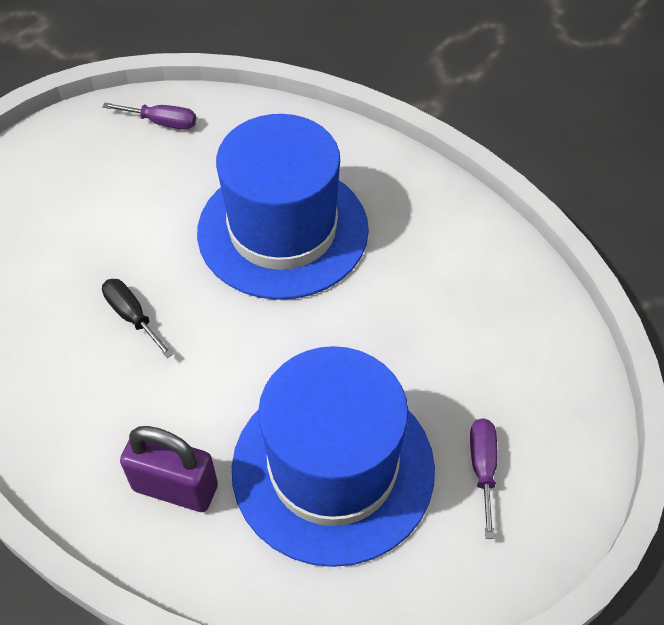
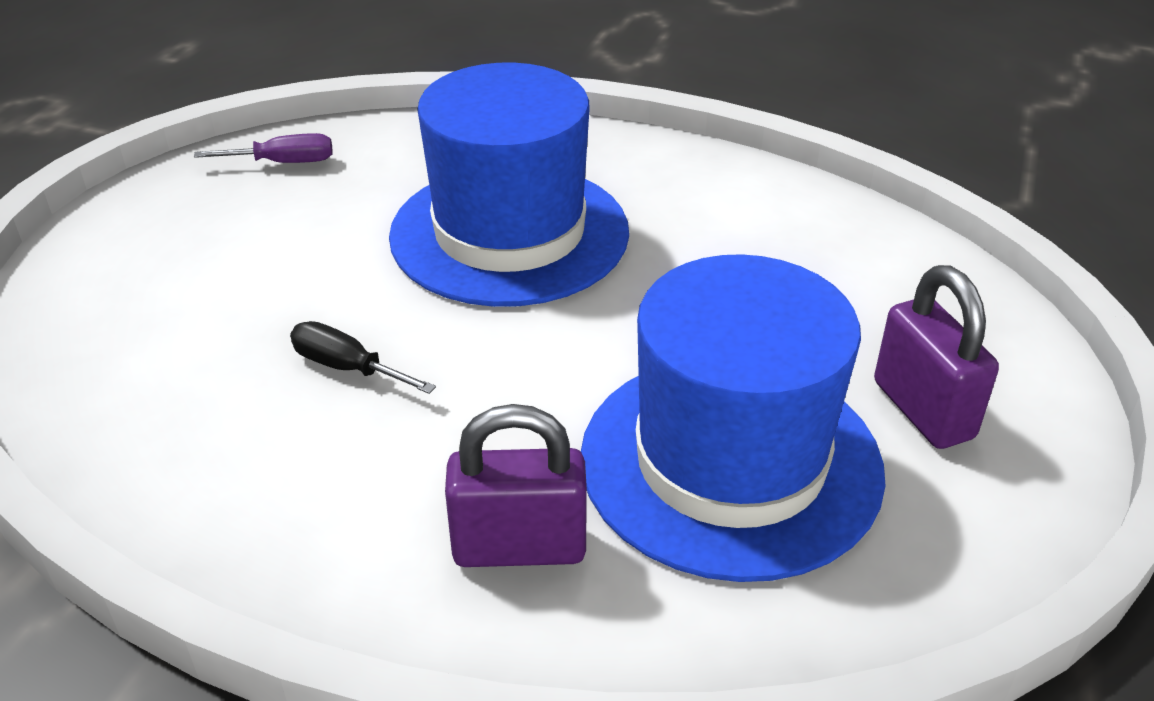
camera: 20 degrees left, 15 degrees down
purple screwdriver [470,418,497,539] -> purple padlock [874,265,999,449]

